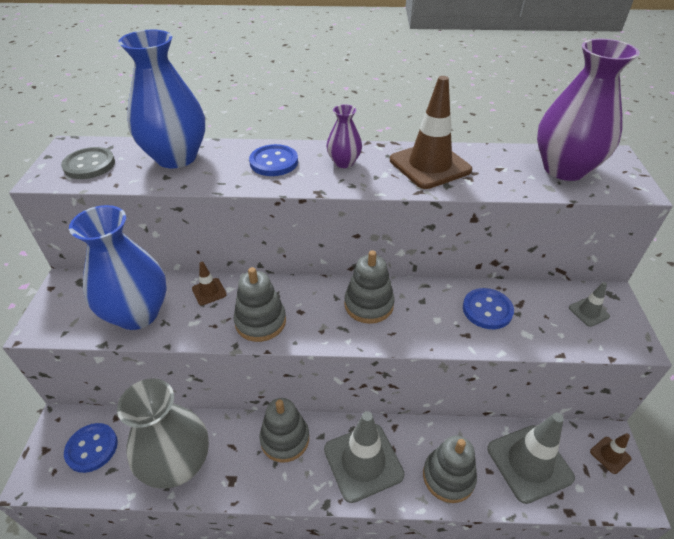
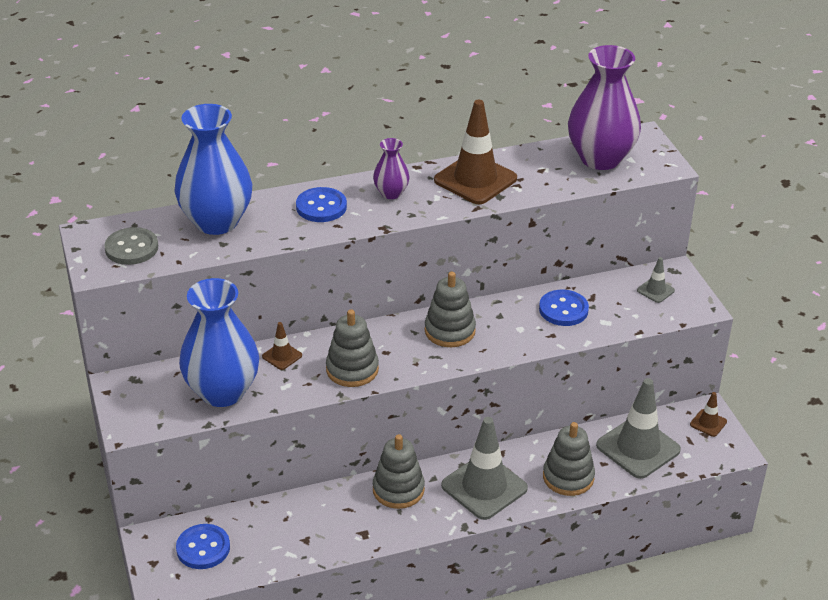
camera: 20 degrees left, 5 degrees down
grey vase [117,378,209,489] -> none

